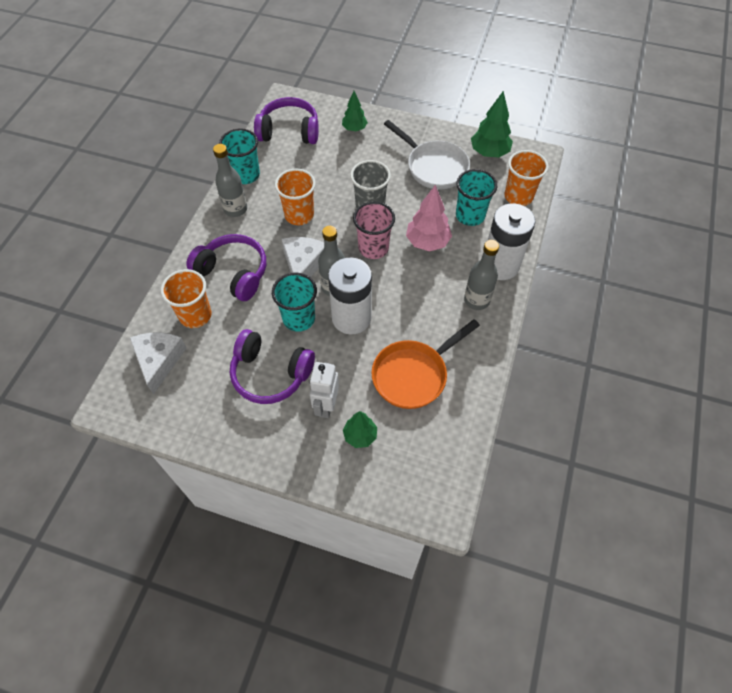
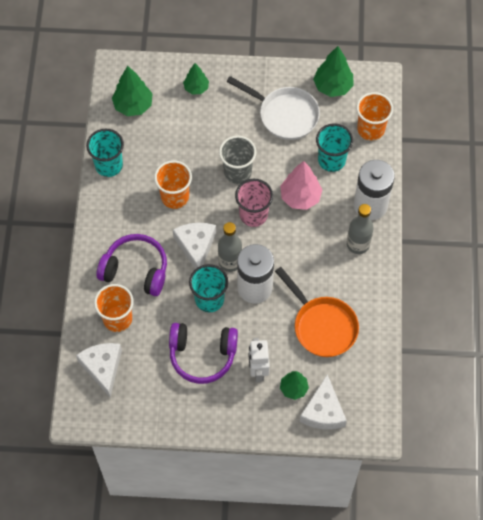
camera: 15 degrees left, 5 degrees up
grey bottle [213,144,247,217] -> none
purple headphones [254,97,319,144] -> green tree [112,66,153,116]
orange pan [371,319,480,409] -> orange pan turned 75 degrees counterclockwise [275,267,359,357]
none -> white cheese [300,374,347,430]

